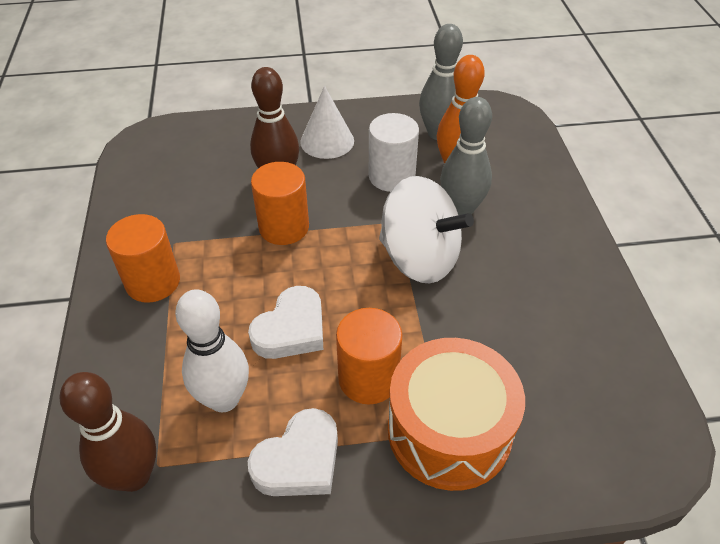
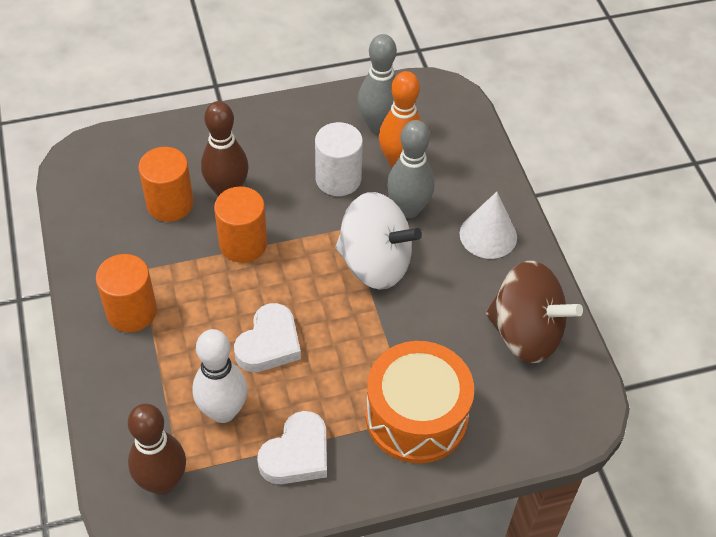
camera: 10 degrees left, 5 degrees up
white cone [300,86,354,159] -> white cone moved to [460,192,517,259]
orange cylinder [336,308,403,404] -> orange cylinder moved to [138,147,194,222]
none -> brown spinning top [486,261,583,363]

